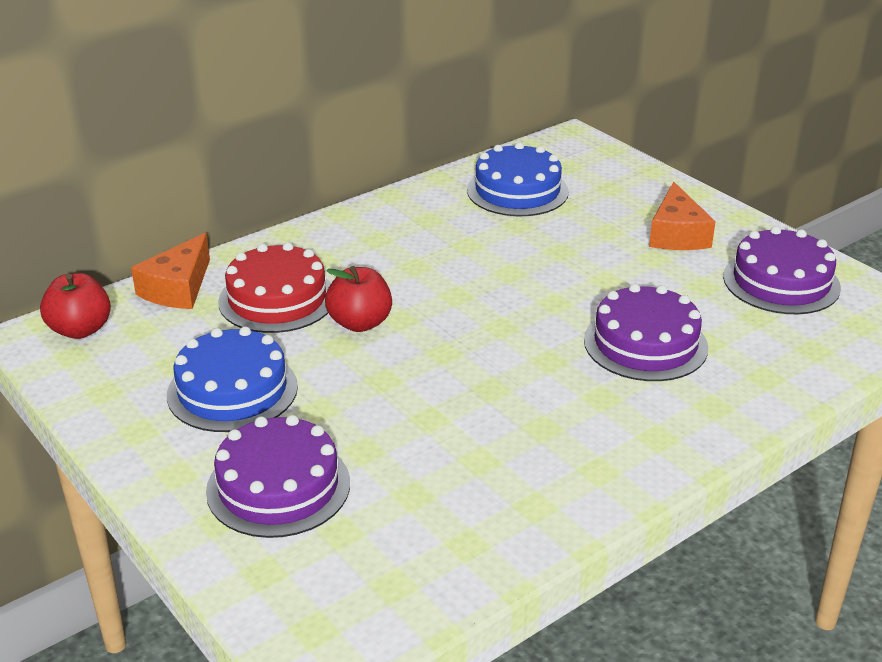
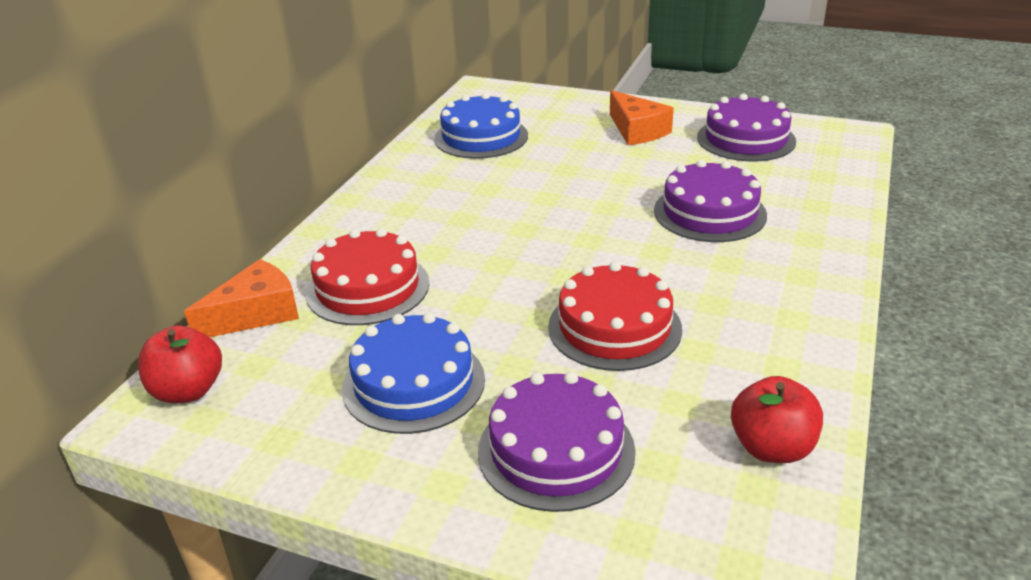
camera: 30 degrees left, 0 degrees up
orange cheese [131,233,210,309] -> orange cheese turned 120 degrees counterclockwise [184,259,299,337]
red apple [325,266,392,332] -> red apple moved to [731,376,823,463]
none -> red cake [548,262,682,371]

